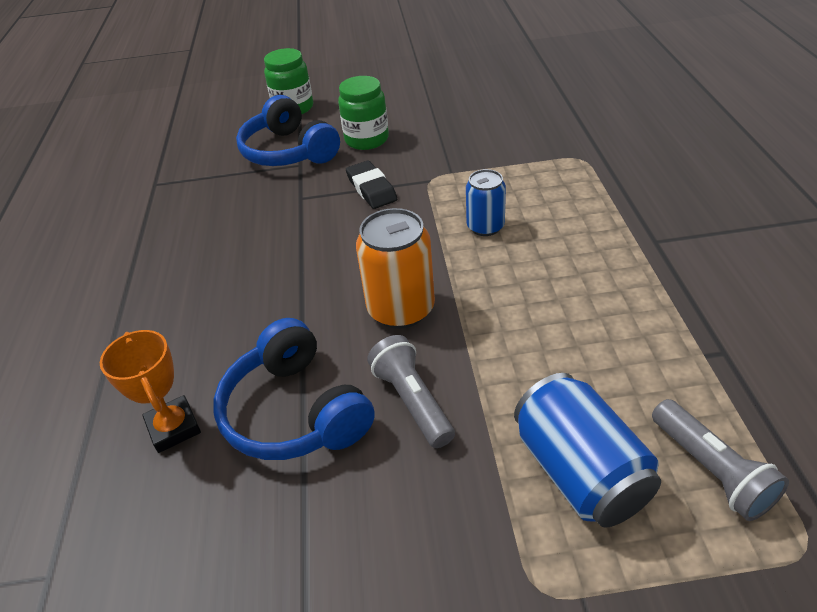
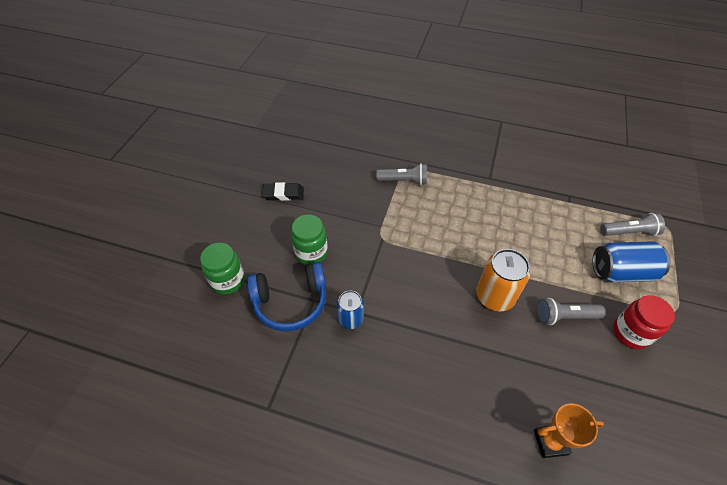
camera: 70 degrees left, 10 degrees up
blue headphones [214,318,375,460] -> none
black eraser [346,160,397,209] -> black eraser moved to [262,182,304,201]
blue can [466,169,506,236] -> blue can moved to [337,291,364,329]
none -> grey flashlight [376,163,427,185]
none -> red jar [613,295,675,349]

